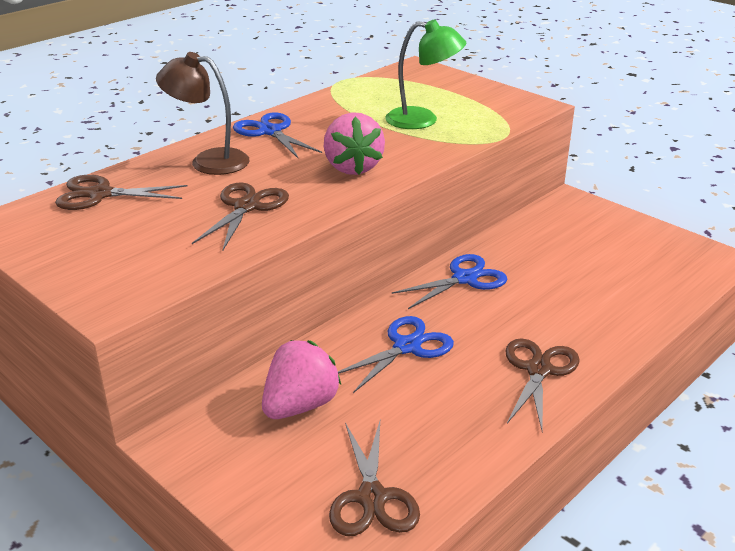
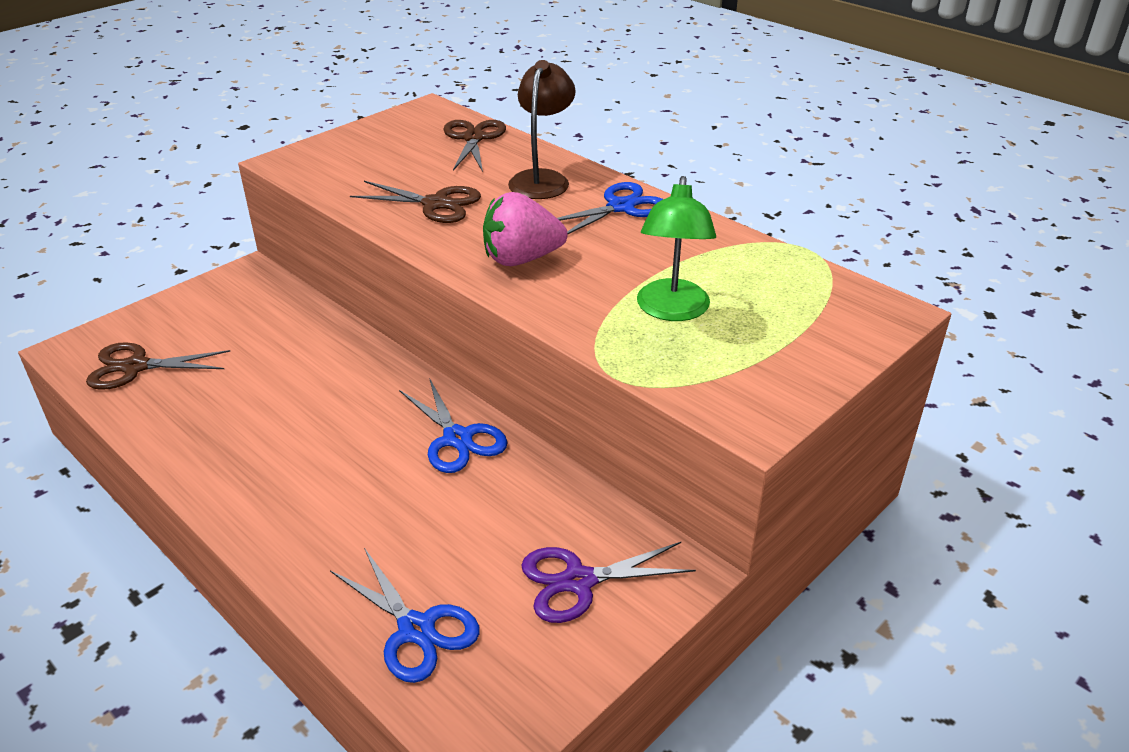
camera: 90 degrees right, 5 degrees up
pink strawberry [262,340,341,419] -> none
blue scissors [338,316,454,393] -> blue scissors moved to [330,548,480,683]
brown scissors [505,338,580,430] -> none
none -> purple scissors [521,542,696,623]

